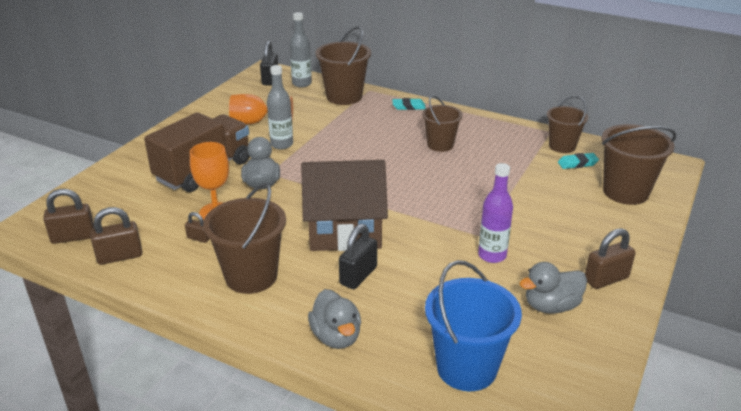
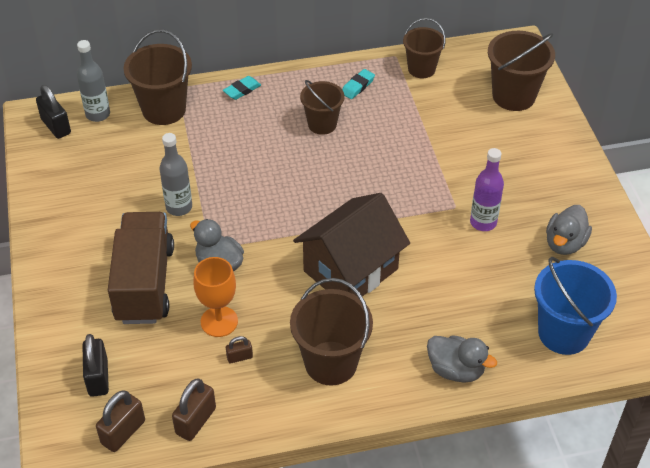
camera: 40 degrees left, 15 degrees up
orange goblet [229,94,293,124] -> none
black padlock [339,224,377,289] -> black padlock moved to [83,334,109,397]
turquoise eraser [558,153,599,169] -> turquoise eraser moved to [342,69,375,99]
brown padlock [585,228,635,289] -> none

